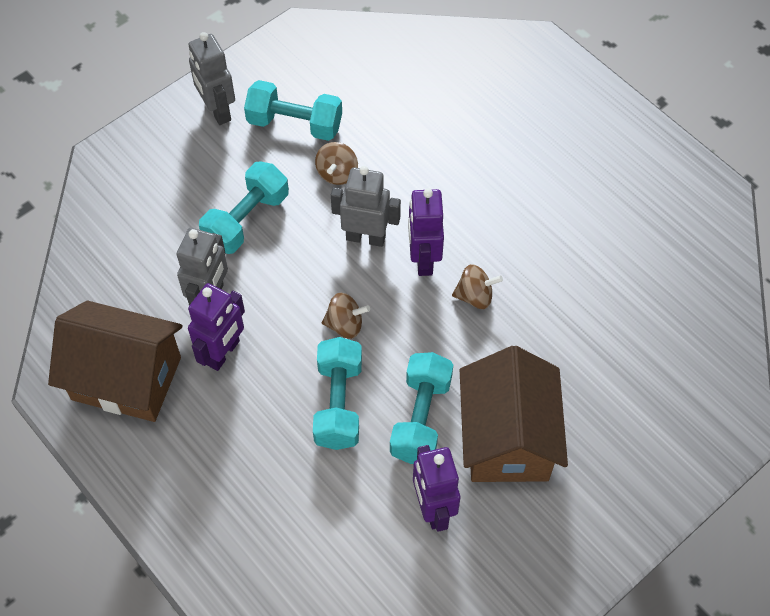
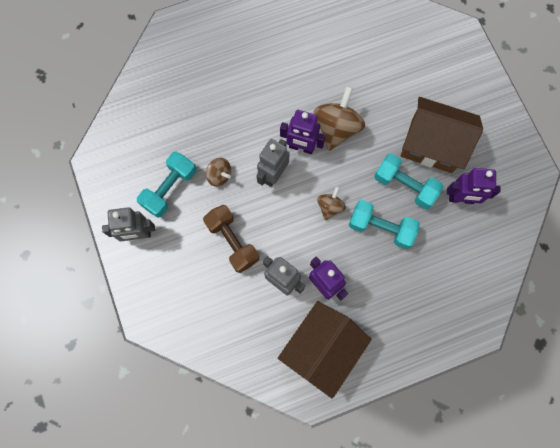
camera: 70 degrees left, 15 degrees up
turquoise dumbbell [199,161,289,254] -> brown dumbbell [203,205,259,273]
brown spinning top [452,264,503,309] -> brown spinning top [314,86,365,151], size x1.81

